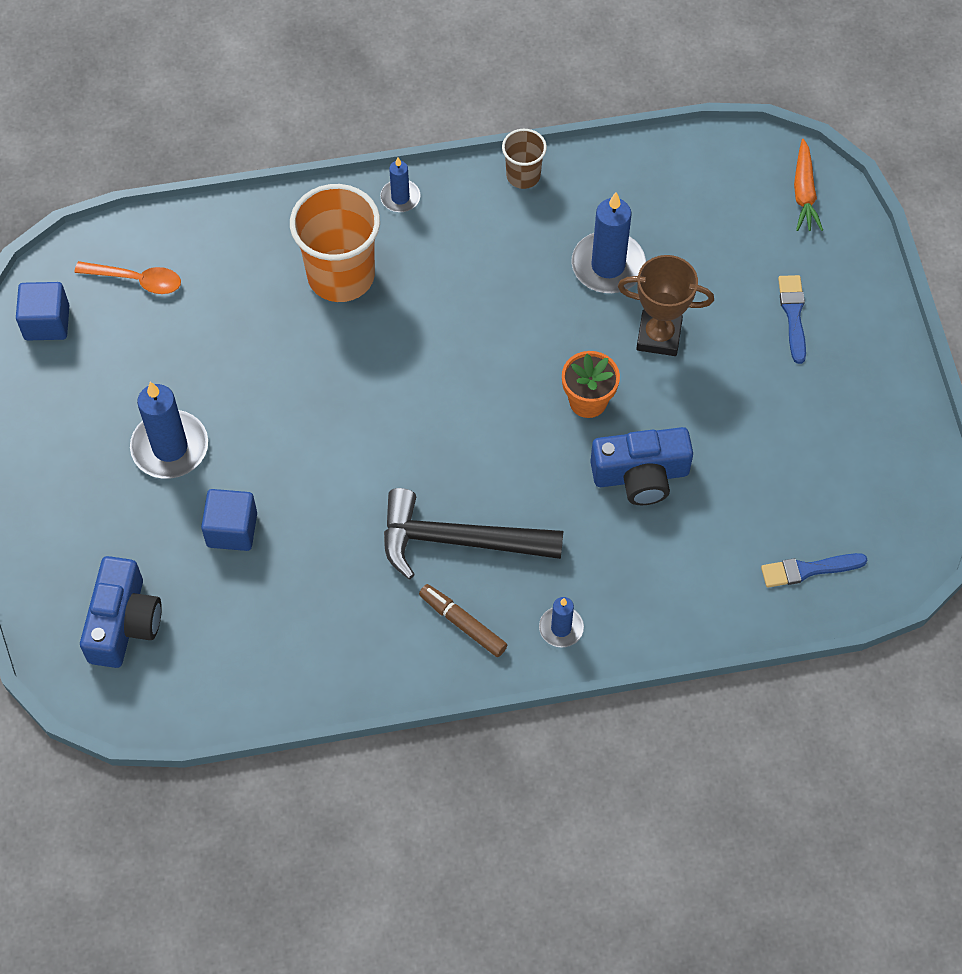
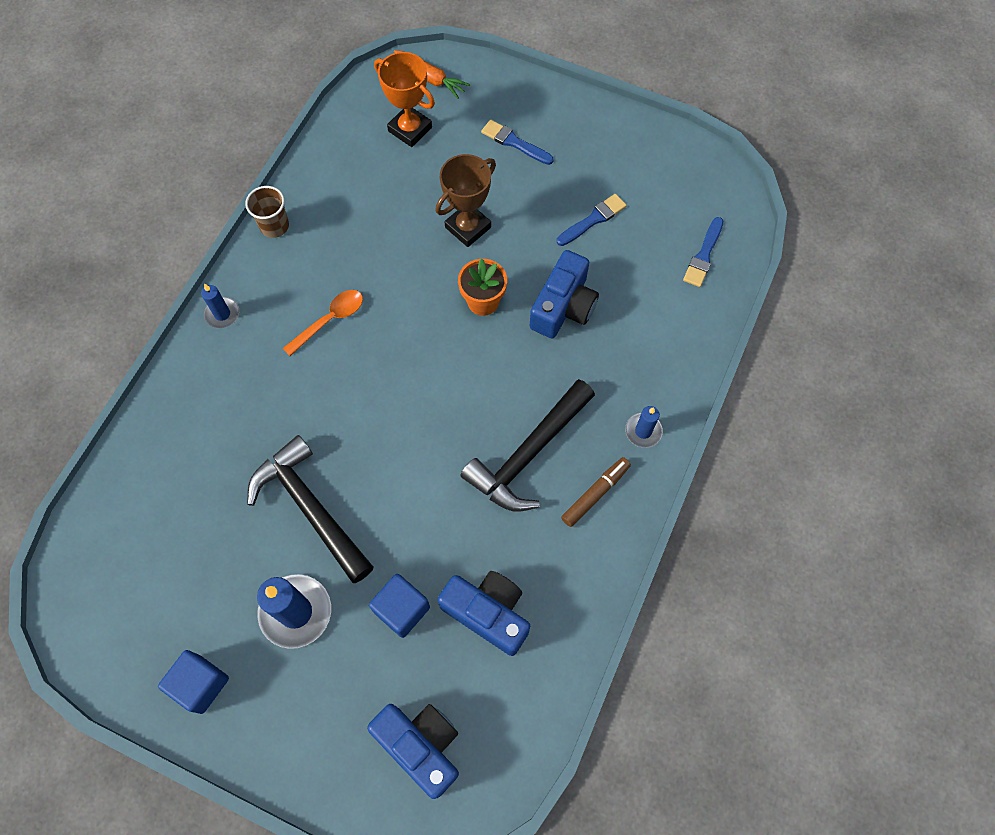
camera: 55 degrees left, 5 degrees up
blue cube [16,282,69,340] -> blue cube moved to [158,650,229,714]
orange spoon [74,261,181,294] -> orange spoon moved to [283,290,363,356]
orange cup [290,184,380,302] -> none
brown marker [419,584,507,657] -> brown marker turned 150 degrees clockwise [561,457,631,527]
blue candle [571,192,646,293] -> none
none -> black hammer [247,435,374,583]
none -> orange trophy [374,52,435,147]
none -> blue camera [438,571,530,656]
none -> blue brush [557,194,627,246]

